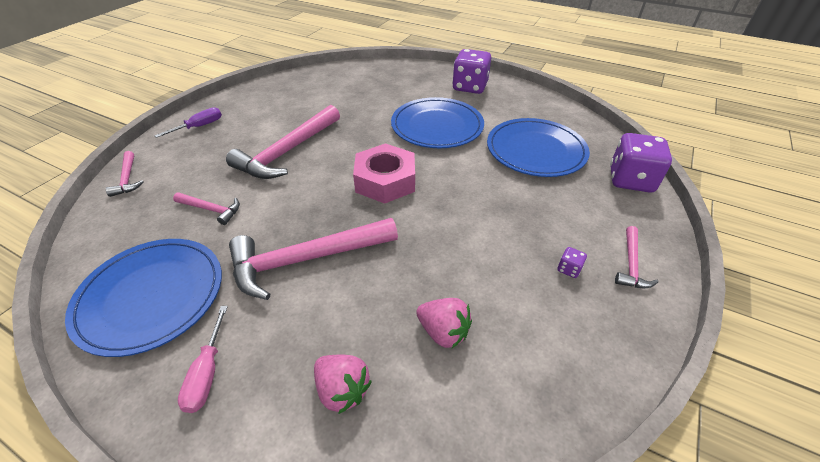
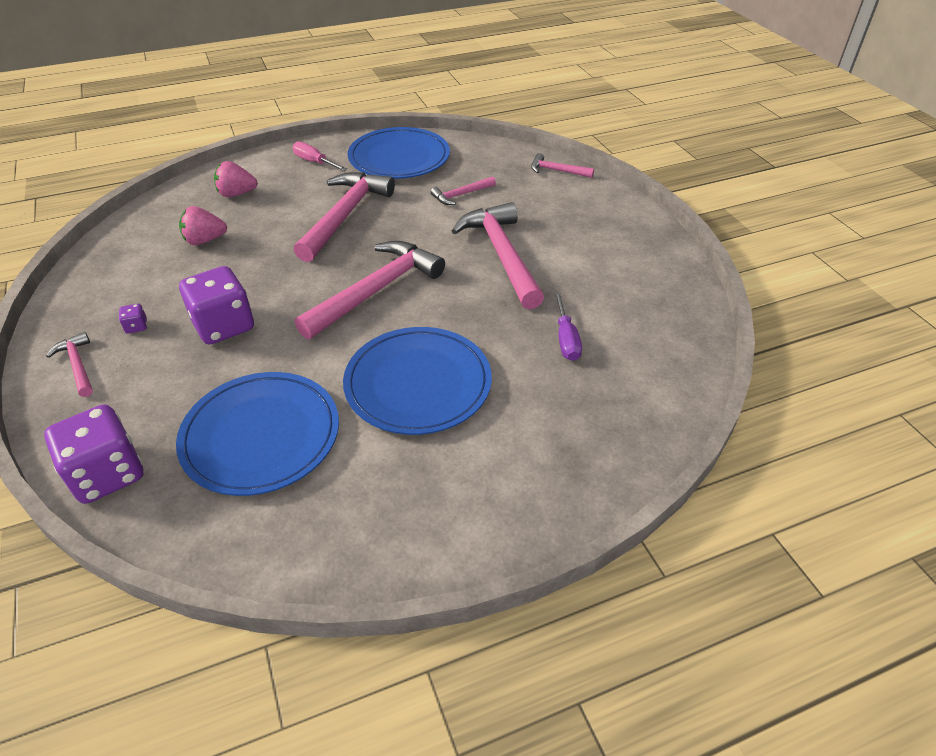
camera: 130 degrees right, 0 degrees up
purple screwdriver [154,107,222,138] -> purple screwdriver moved to [555,292,582,361]
pink nut [353,143,415,204] -> pink hammer [295,241,445,339]
purple dice [452,49,491,94] -> purple dice moved to [179,266,254,344]

